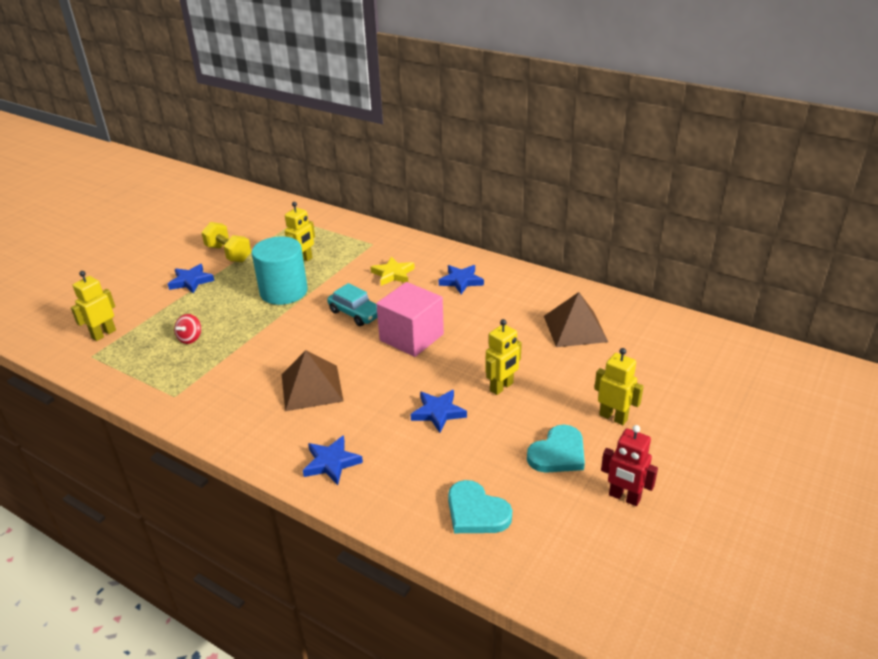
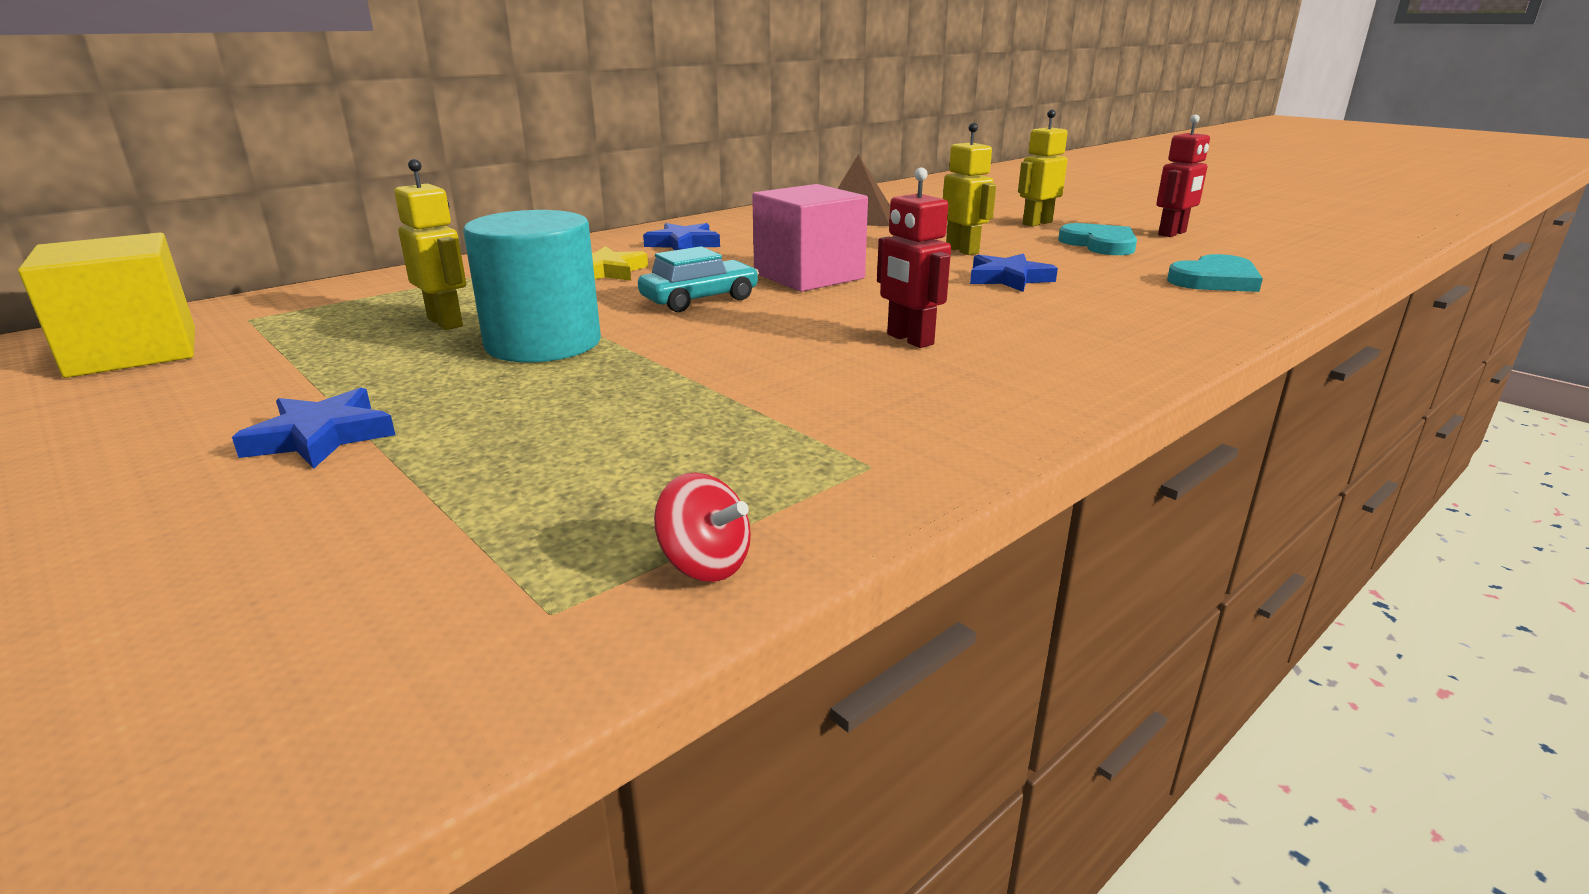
camera: 75 degrees left, 10 degrees down
yellow robot [71,271,116,341] -> none
red spinning top [174,314,201,344] -> red spinning top moved to [654,472,751,582]
yellow dumbbell [201,222,251,262] -> none
brown pyramid [282,350,344,411] -> red robot [877,168,951,348]
blue star [303,435,363,485] -> none
none -> yellow cube [18,233,195,378]

